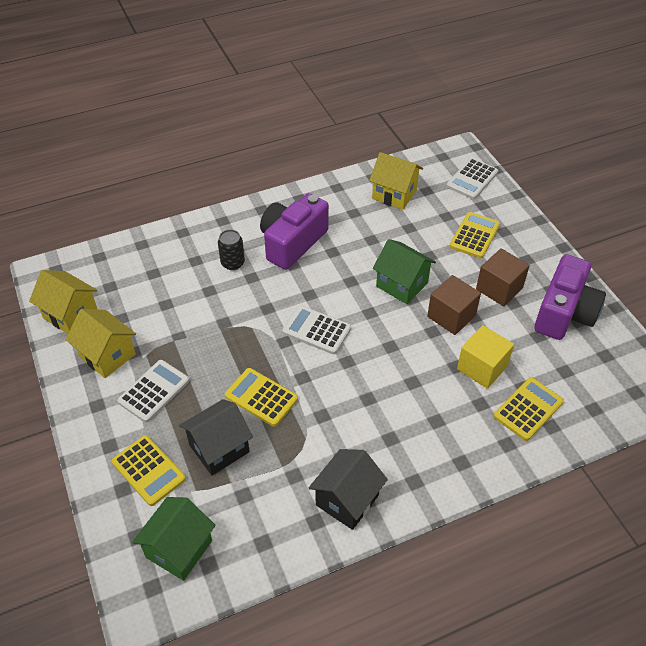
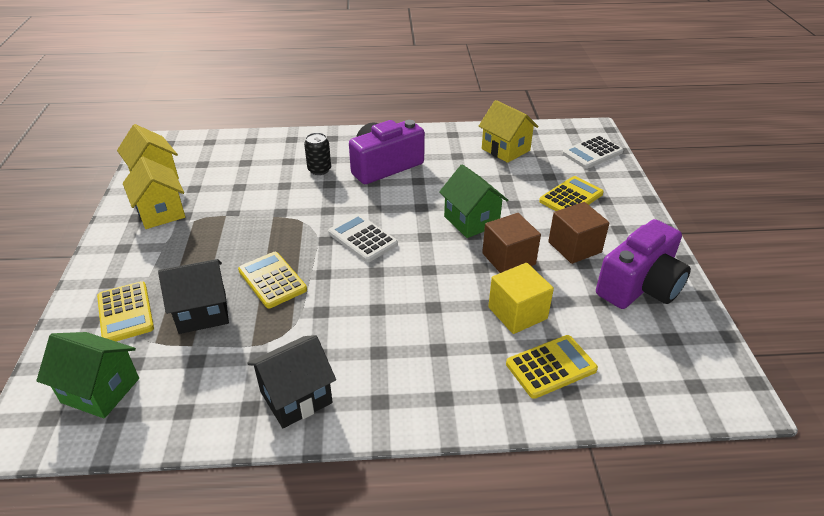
camera: 20 degrees right, 10 degrees down
white calculator [117,360,189,423] -> none
green house [132,497,216,581] -> green house turned 60 degrees clockwise [36,332,139,419]

